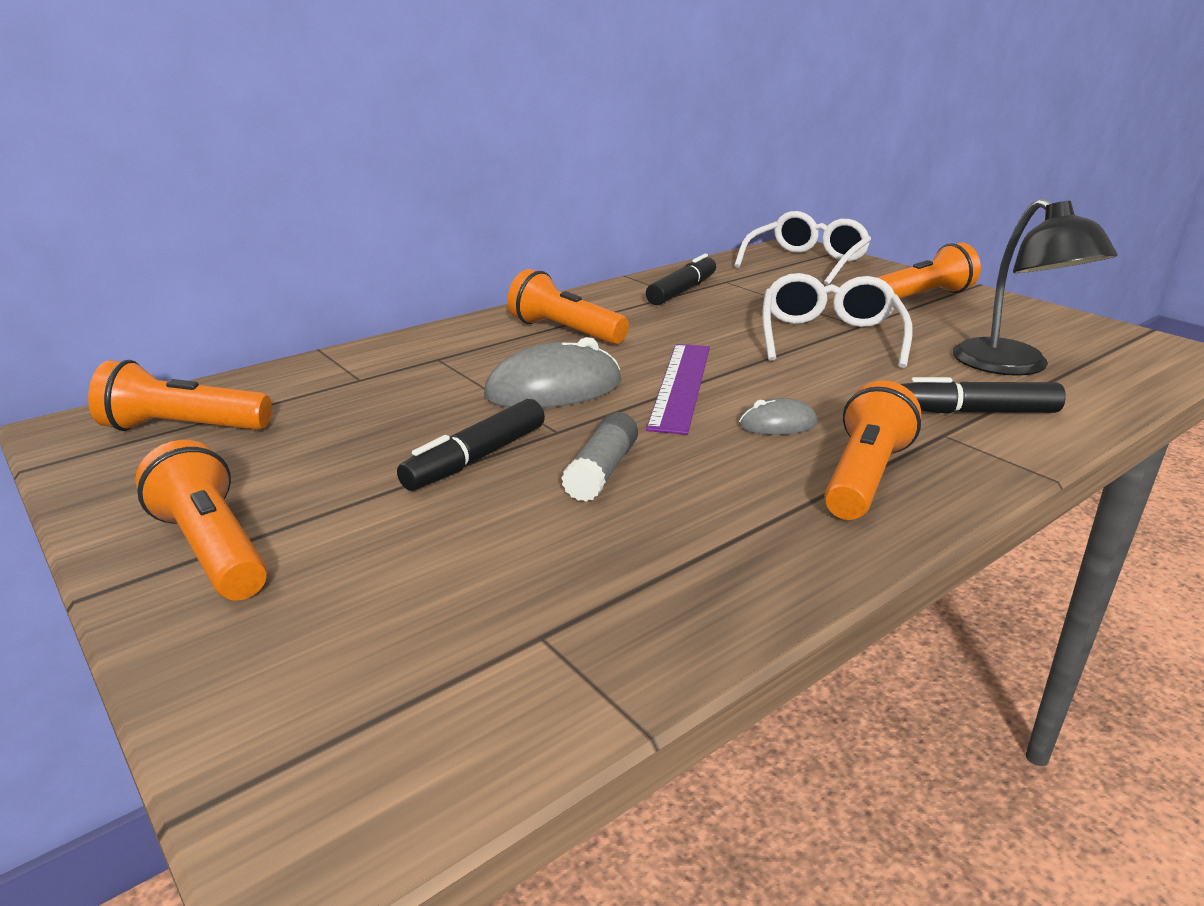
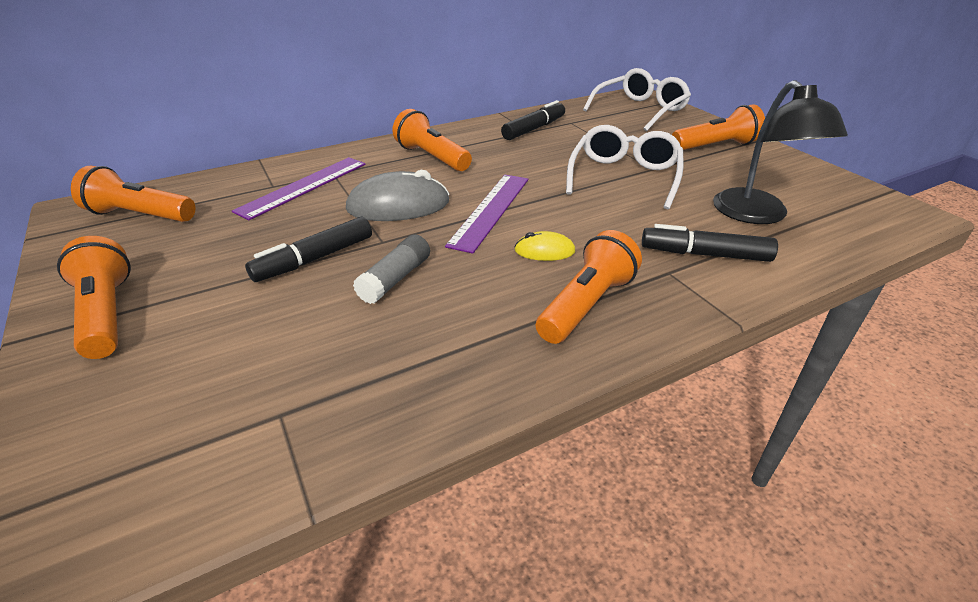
camera: 10 degrees right, 10 degrees up
grey mouse [739,398,818,435] -> yellow mouse [514,231,575,261]
none -> purple ruler [232,157,366,220]

